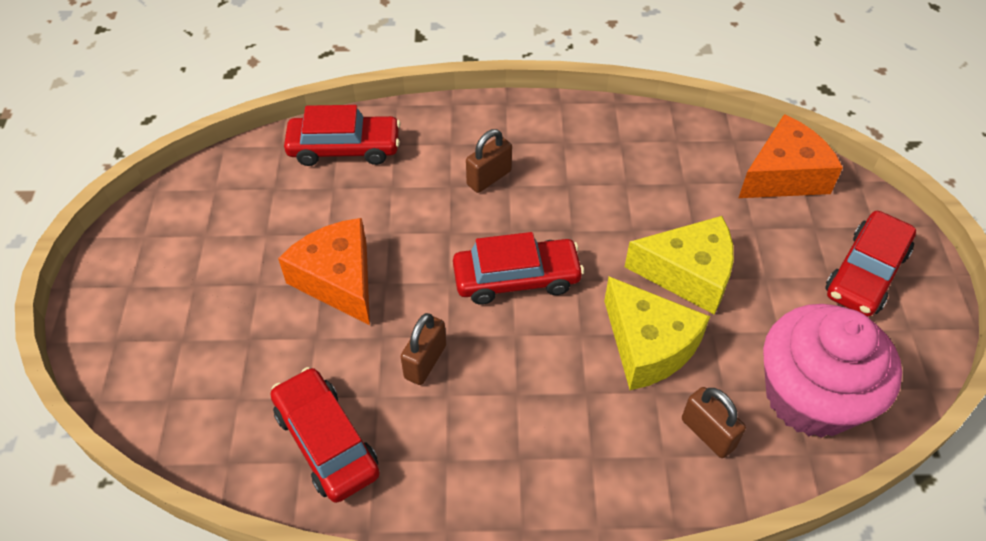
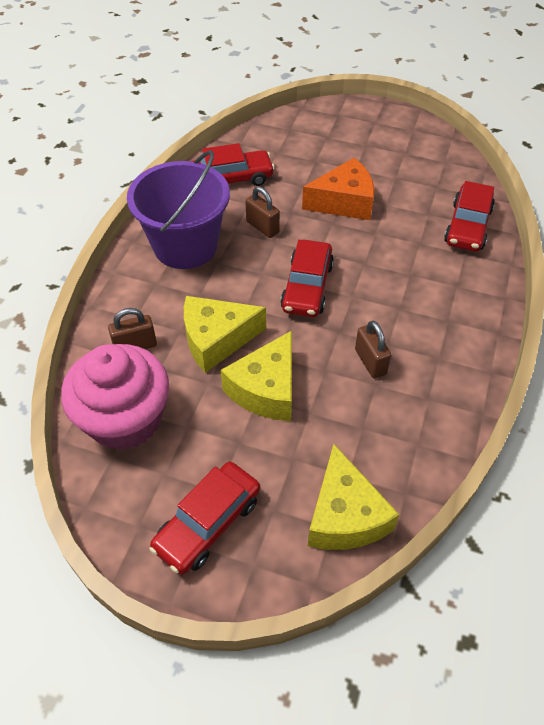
camera: 110 degrees right, 0 degrees up
brown padlock [466,129,512,193] -> brown padlock moved to [355,321,391,379]
orange cheese [739,114,843,198] -> yellow cheese [308,444,400,550]
red car [825,211,916,317] -> red car turned 105 degrees counterclockwise [149,462,260,575]
none -> purple bucket [127,150,230,269]

